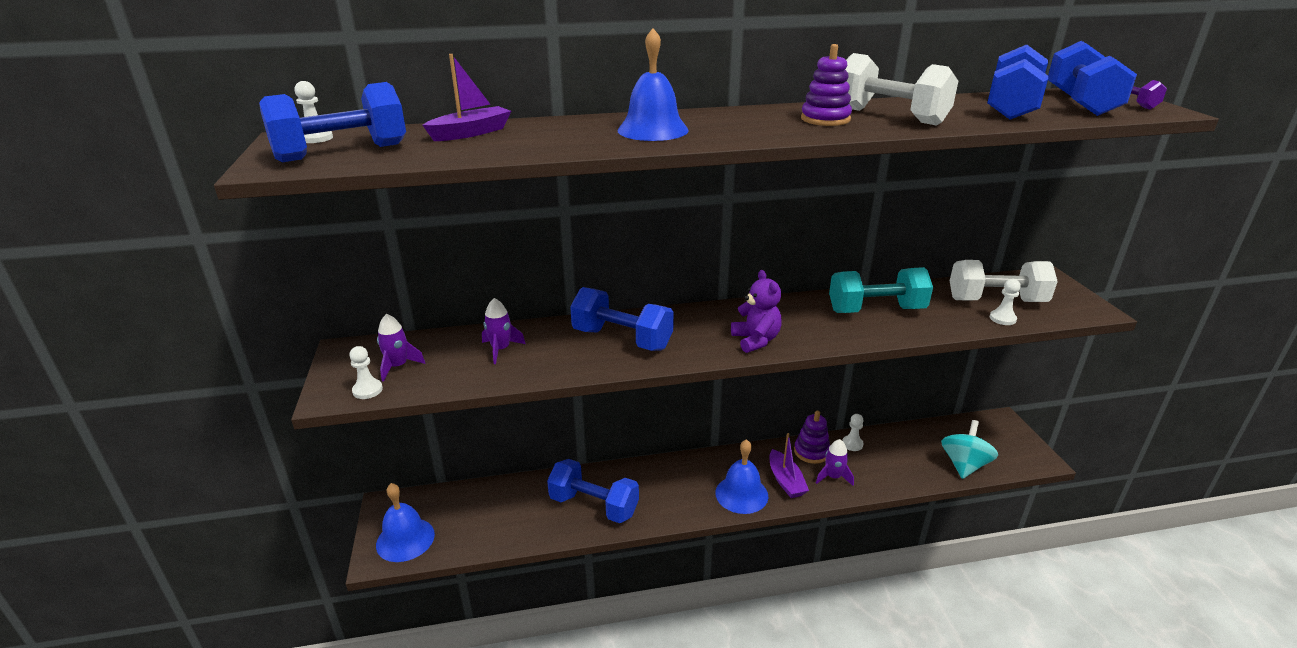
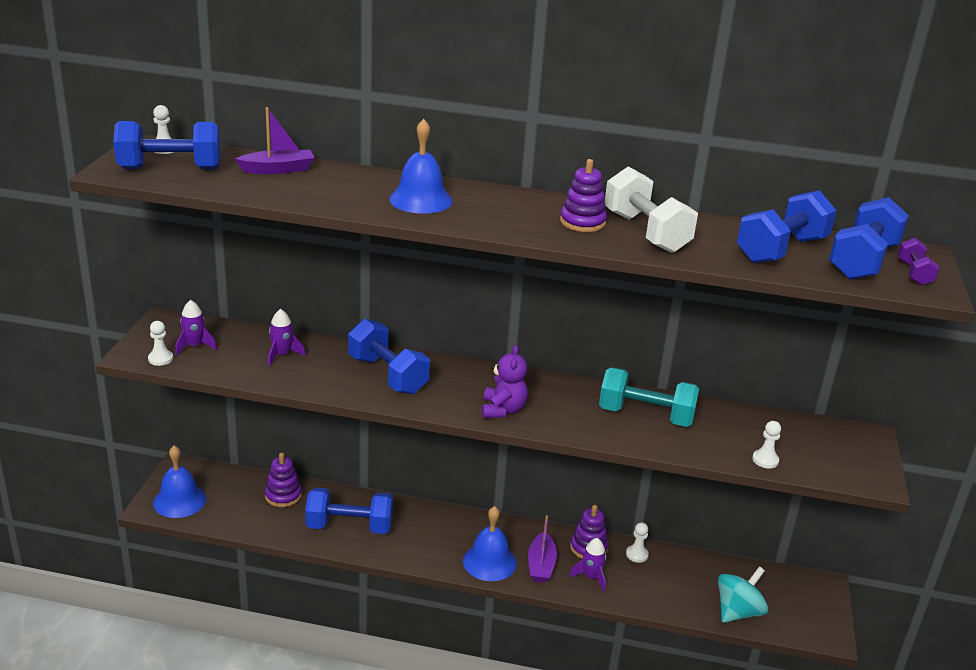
camera: 20 degrees right, 0 degrees up
blue dumbbell [547,459,639,523] -> blue dumbbell turned 45 degrees counterclockwise [305,488,393,534]
white dumbbell [950,260,1058,302] -> none
none -> purple stacking toy [265,453,302,507]

